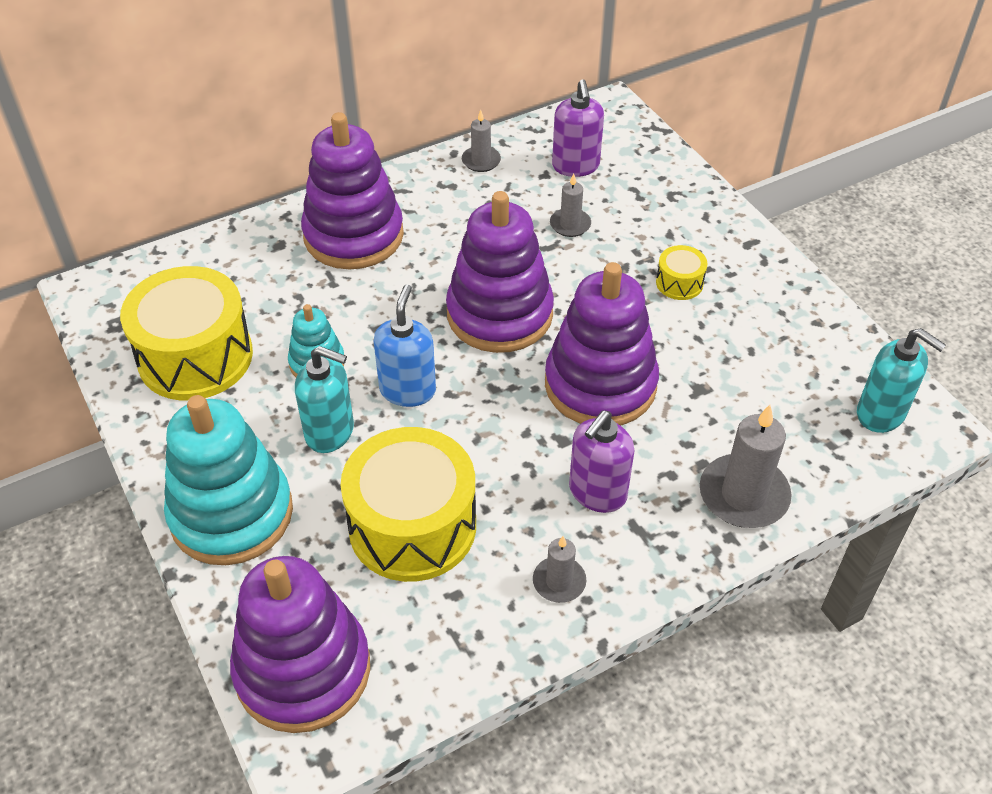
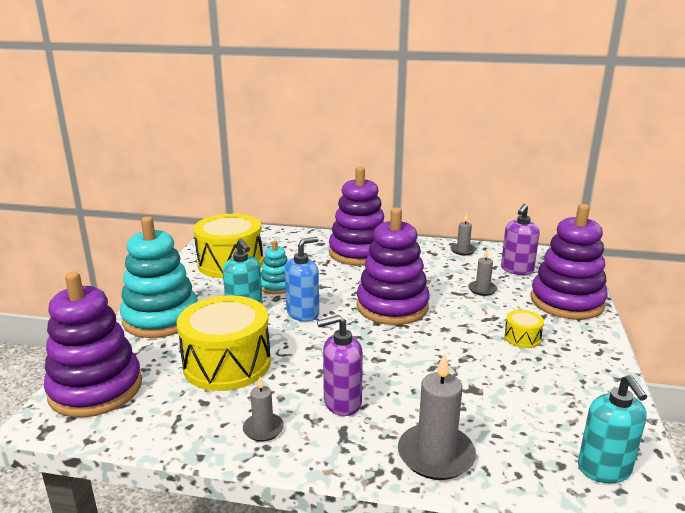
camera: 40 degrees right, 25 degrees down
purple stacking toy [545,262,659,426] -> purple stacking toy moved to [531,204,608,320]

